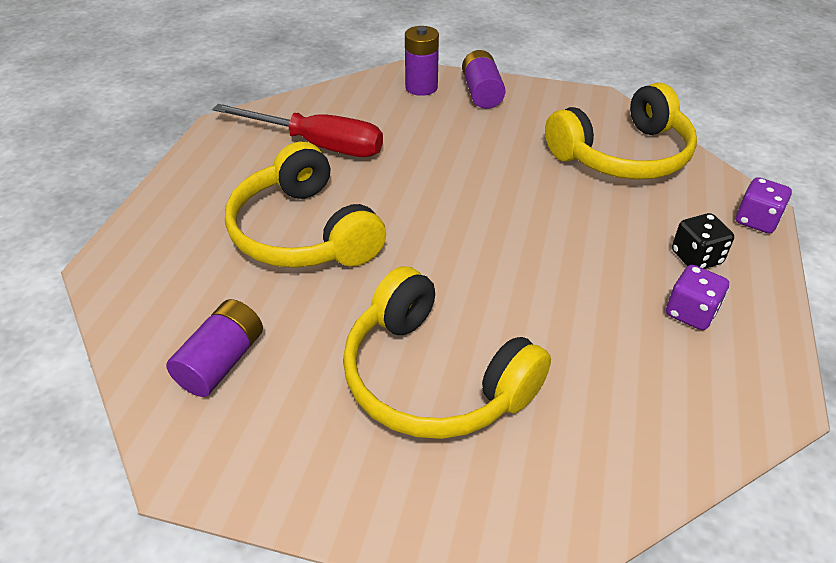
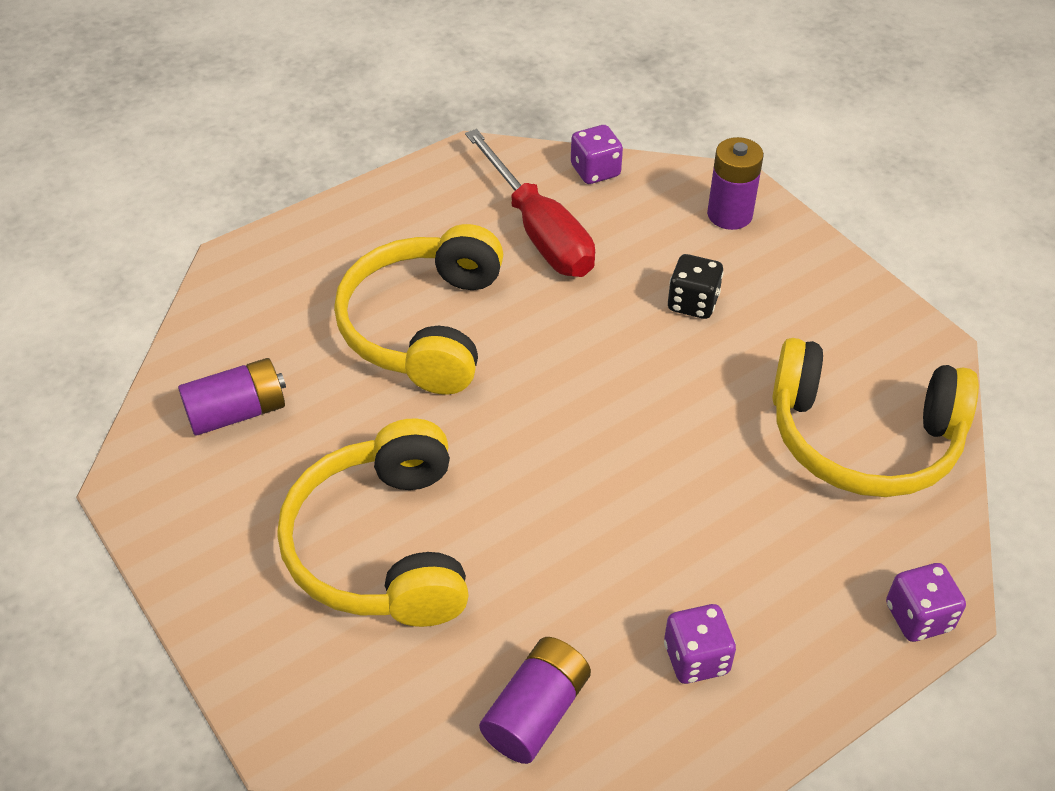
camera: 40 degrees right, 5 degrees up
purple battery [462,50,506,109] -> purple battery moved to [479,637,591,764]
black dice [672,213,734,269] -> black dice moved to [668,254,724,319]
none -> purple dice [571,125,623,184]

